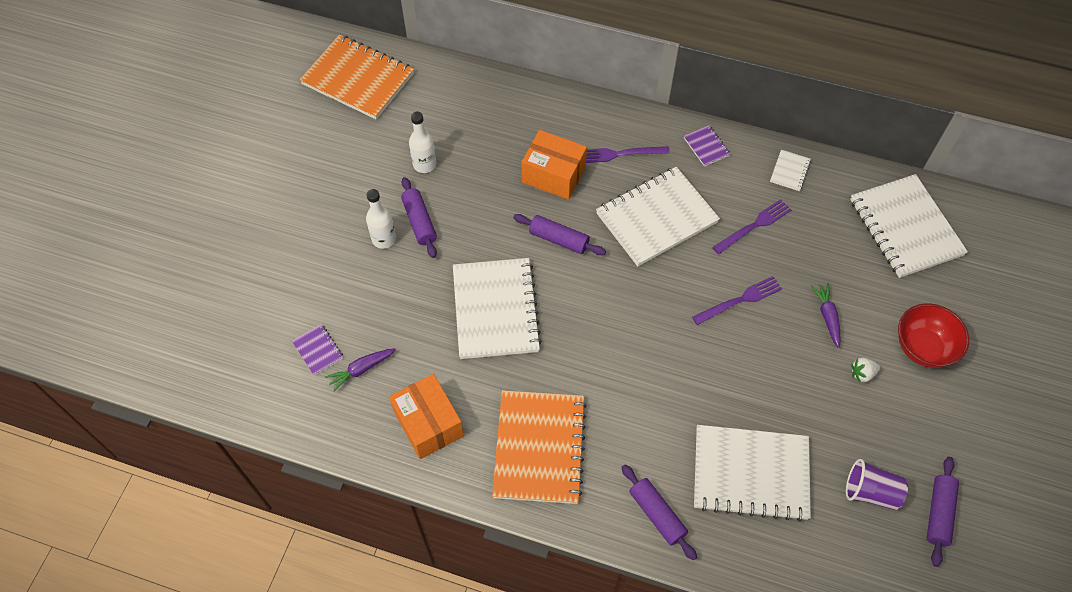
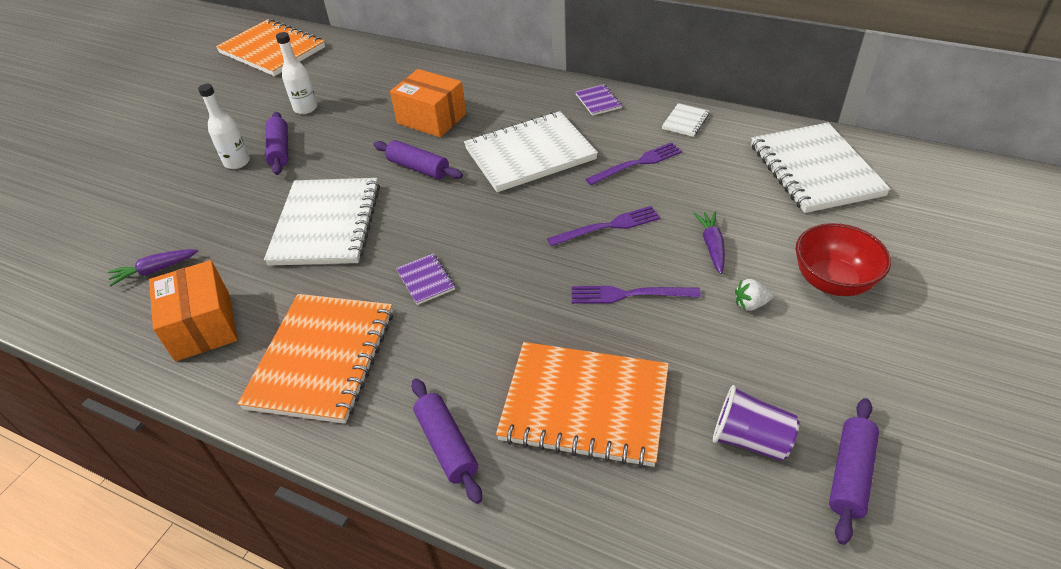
camera: 10 degrees right, 15 degrees down
purple notebook [292,324,343,376] -> purple notebook moved to [396,253,455,305]
purple fork [586,146,669,163] -> purple fork moved to [572,286,701,304]
white notebook [694,425,811,522] -> orange notebook [496,342,669,468]

